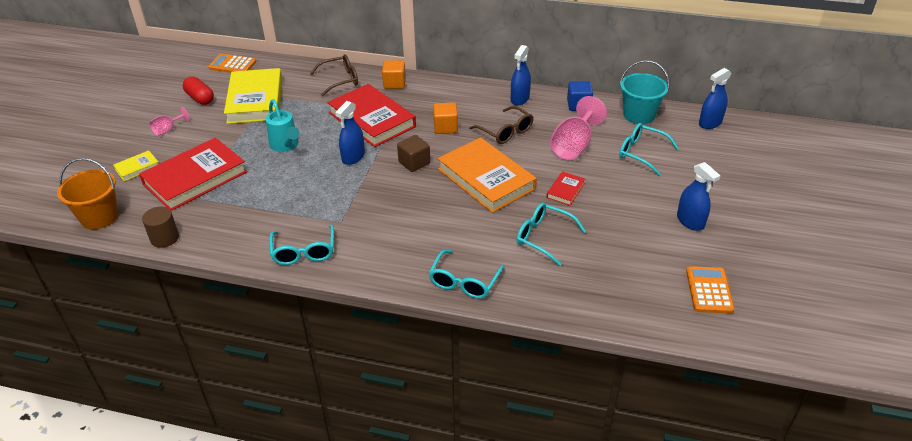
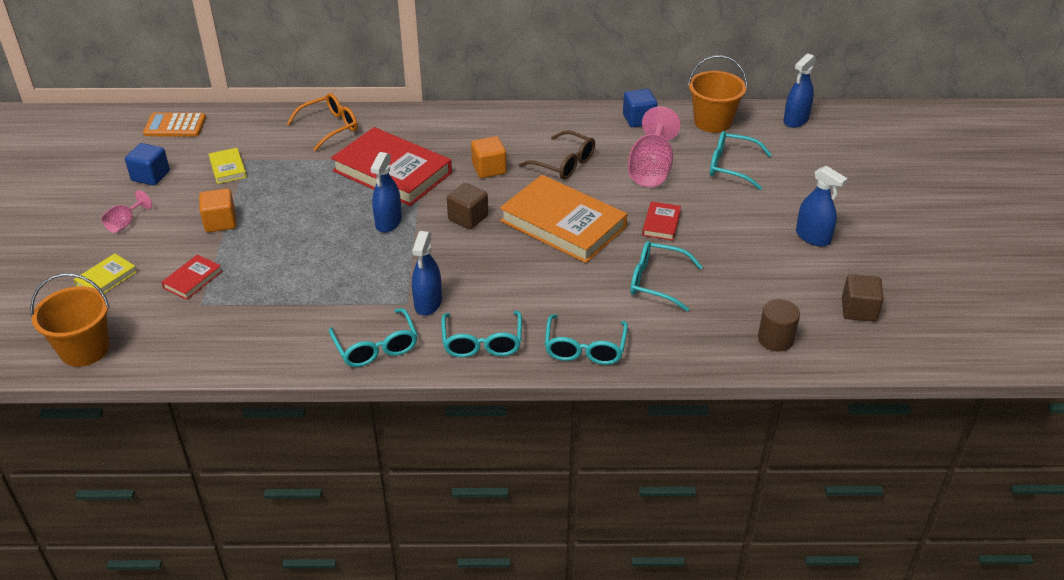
camera: 15 degrees left, 0 degrees up
red book [139,138,247,211] -> red book [161,254,222,300], size x0.44
brown cylinder [142,207,179,248] -> brown cylinder moved to [758,299,800,352]
red capsule [183,76,214,105] -> blue cube [125,143,170,185]
yellow book [224,68,282,124] -> yellow book [209,148,247,184], size x0.44
turquoise watering can [266,99,299,152] -> none
brown glasses [310,54,358,97] -> orange glasses [287,93,358,151]
orange cube [382,60,406,89] -> orange cube moved to [199,188,236,232]
blue spray bottle [511,45,531,106] -> blue spray bottle moved to [412,231,442,316]
turquoise bucket [620,60,670,124] -> orange bucket [688,55,747,133]
orange calculator [686,266,735,314] -> brown cube [842,274,884,322]
none -> turquoise glasses [441,311,522,358]

